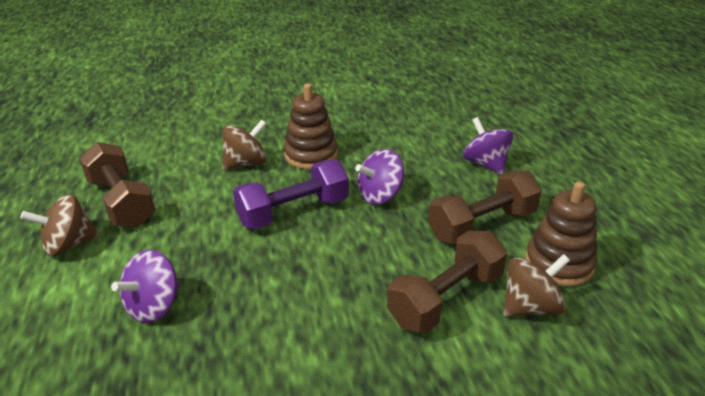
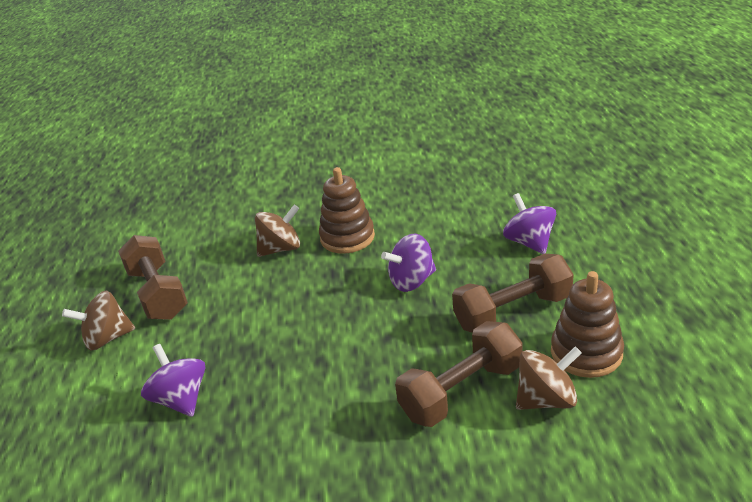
camera: 10 degrees right, 0 degrees up
purple spinning top [111,250,180,323] -> purple spinning top turned 105 degrees clockwise [141,344,205,417]
purple dumbbell [233,159,349,230] -> none

